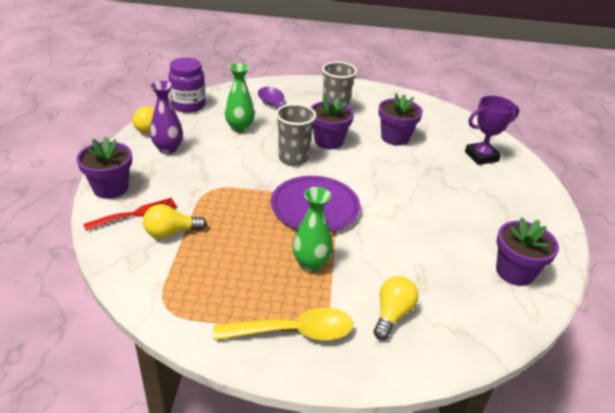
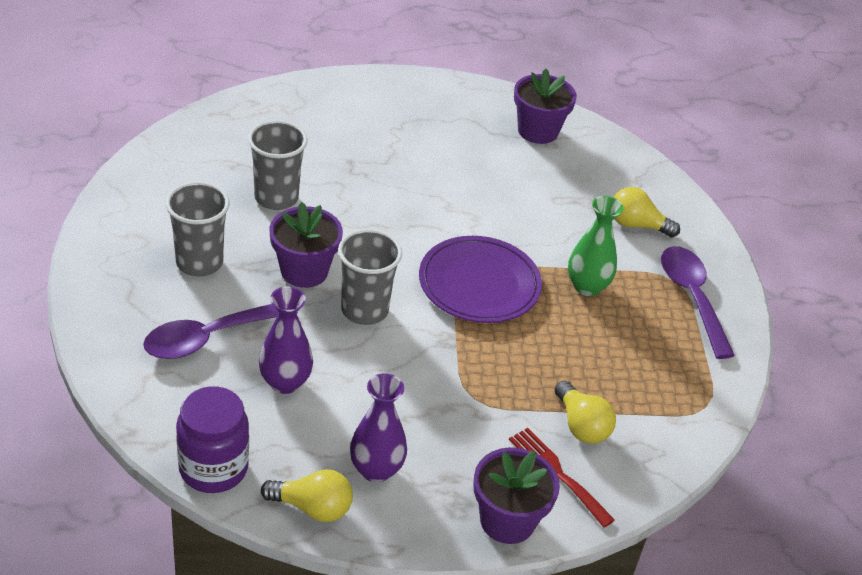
camera: 100 degrees left, 5 degrees up
yellow spoon [213,307,353,341] -> purple spoon [661,246,735,359]
green vase [225,63,255,133] -> purple vase [259,286,313,394]
purple flower pot [378,93,423,146] -> grey cup [248,120,308,210]
purple trophy [465,96,519,165] -> none

